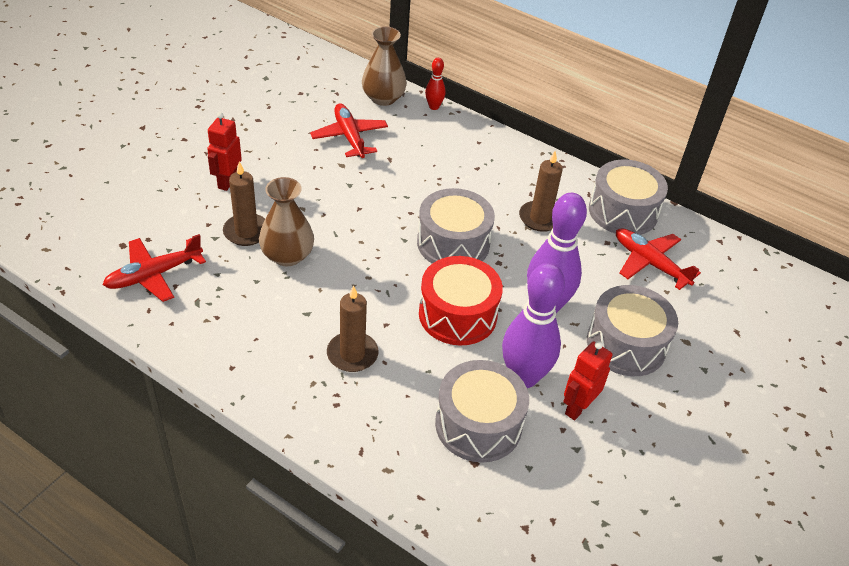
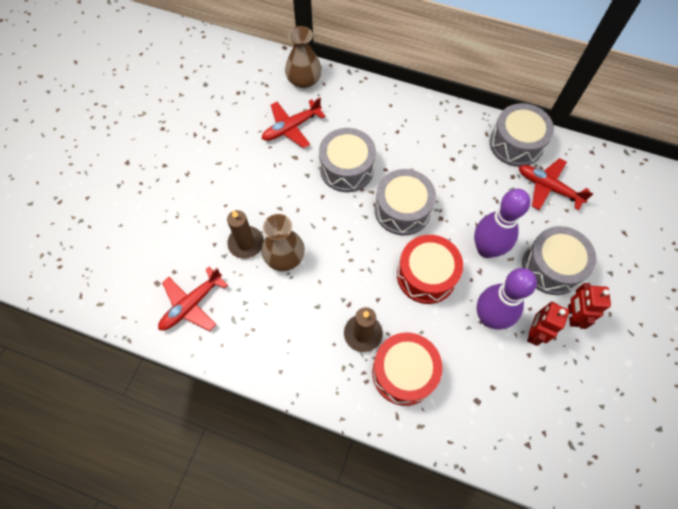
camera: 10 degrees left, 20 degrees up
red robot [207,112,242,191] -> red robot moved to [568,283,611,329]
red plane [310,104,388,158] -> red plane turned 90 degrees counterclockwise [262,98,326,148]
red bowling pin [425,58,446,110] -> none
grey drum [435,360,529,463] -> grey drum moved to [319,128,376,192]
brown candle [519,151,563,232] -> none
none -> red drum [372,333,443,406]

